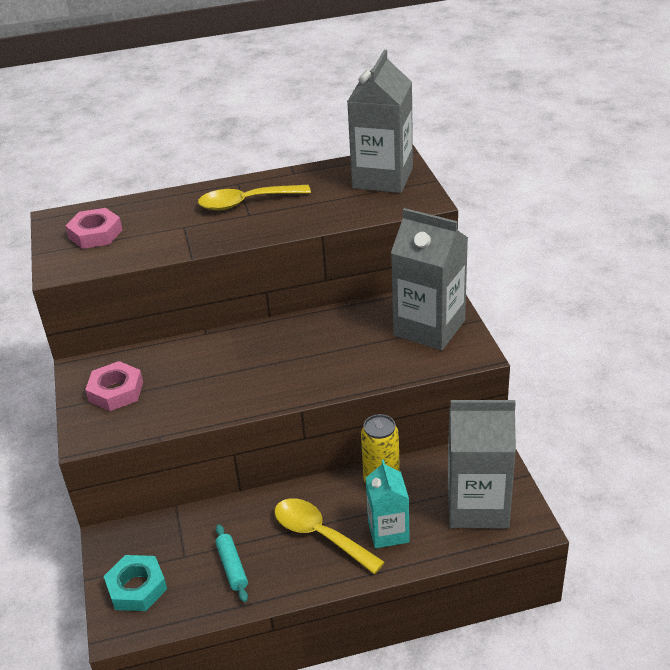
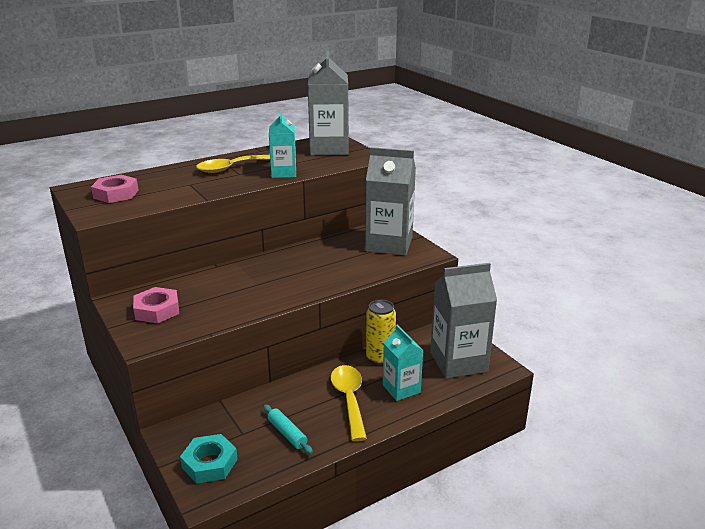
camera: 20 degrees left, 10 degrees down
yellow spoon [274,498,385,574] -> yellow spoon turned 60 degrees clockwise [331,365,367,441]
none -> turquoise carton [269,111,296,178]

